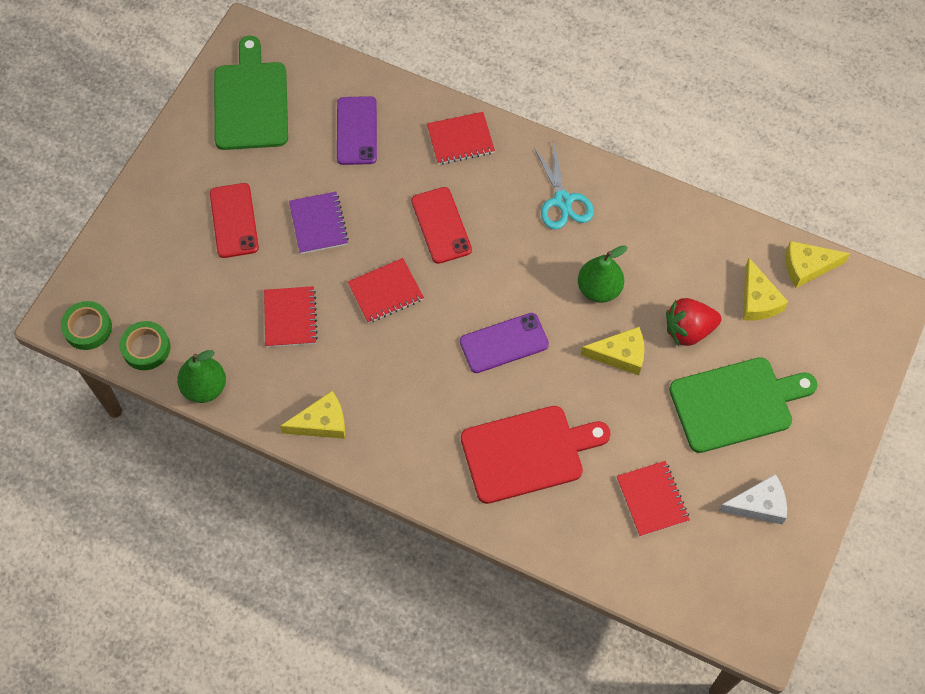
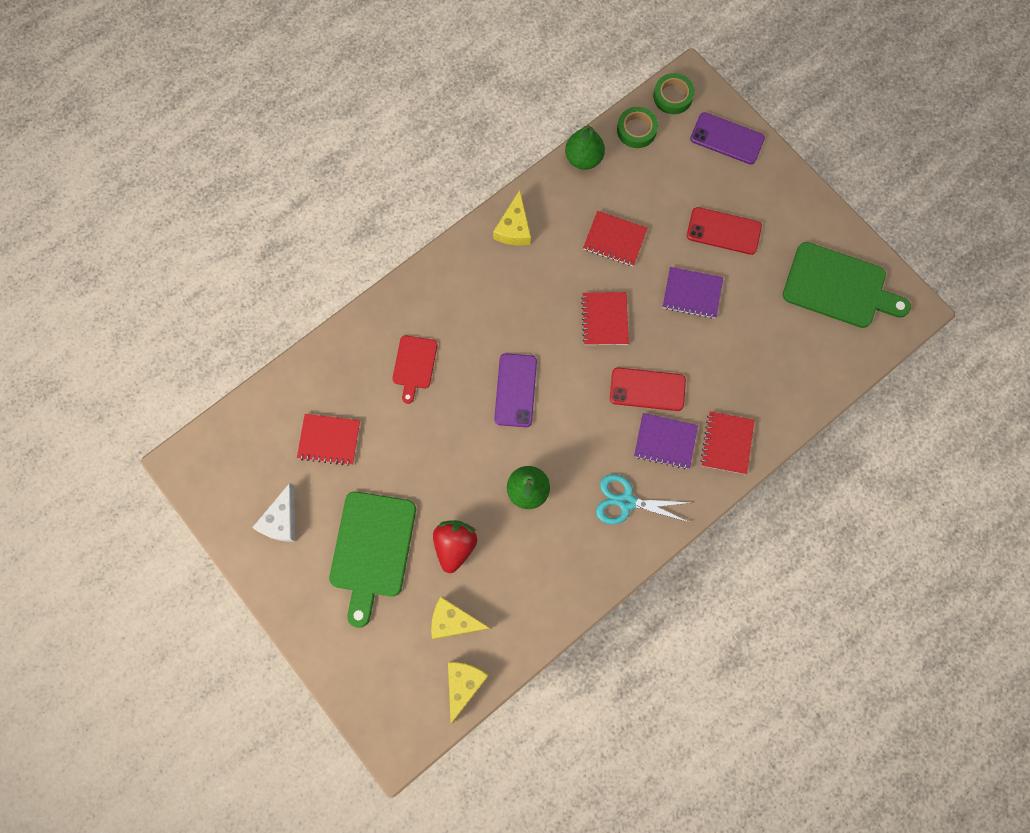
camera: 115 degrees right, 10 degrees up
purple phone [337,96,377,165] -> purple phone moved to [690,112,765,164]
red cutting board [461,406,611,504] -> red cutting board [392,335,438,404], size x0.55
yellow cheese [581,327,644,375] -> none
none -> purple notebook [634,413,698,470]

